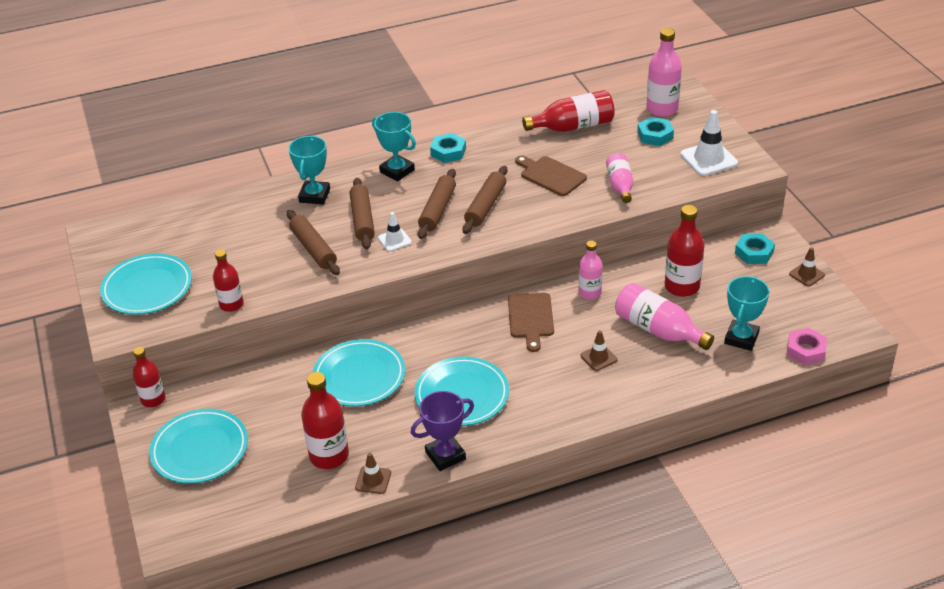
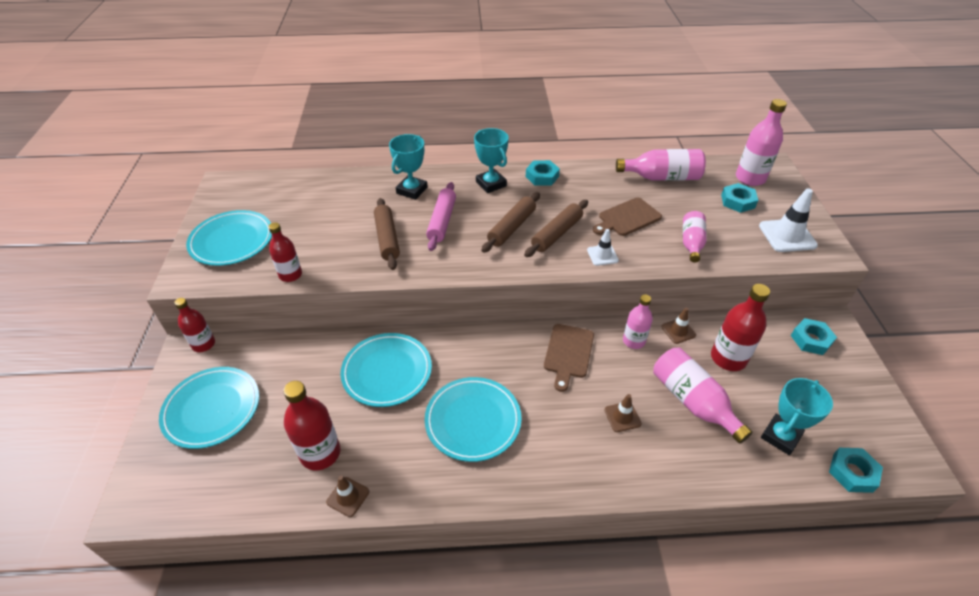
camera: 15 degrees right, 5 degrees up
brown rolling pin [350,178,375,249] -> pink rolling pin [426,182,456,251]
white traffic cone [378,212,412,252] -> white traffic cone moved to [587,229,619,266]
purple trophy [411,391,474,471] -> none
brown cutting board [515,156,587,196] -> brown cutting board turned 90 degrees counterclockwise [593,197,662,236]
red bottle [522,90,615,132] -> pink bottle [616,149,706,181]
pink nut [787,328,827,365] -> turquoise nut [829,448,883,493]
brown traffic cone [789,247,825,286] -> brown traffic cone moved to [661,308,696,344]

